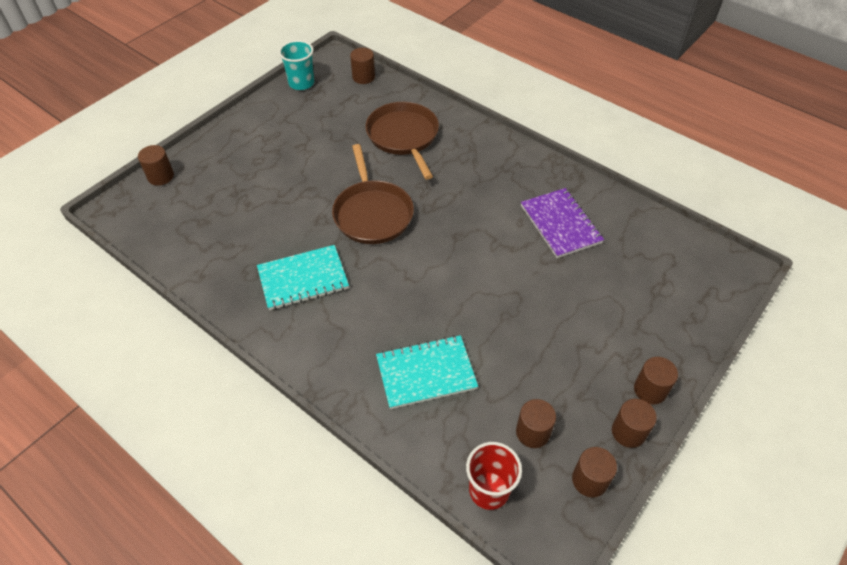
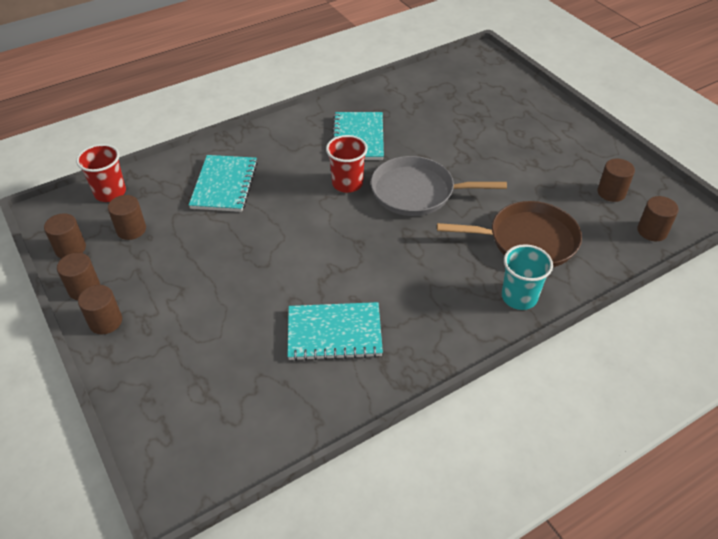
camera: 110 degrees right, 5 degrees down
brown cylinder [138,145,174,186] -> brown cylinder moved to [598,159,635,202]
turquoise cup [279,40,314,90] -> turquoise cup moved to [502,244,553,310]
brown pan [332,144,414,244] -> grey pan [371,156,507,216]
purple notebook [521,188,604,258] -> turquoise notebook [287,302,383,361]
none -> red cup [326,135,368,193]

